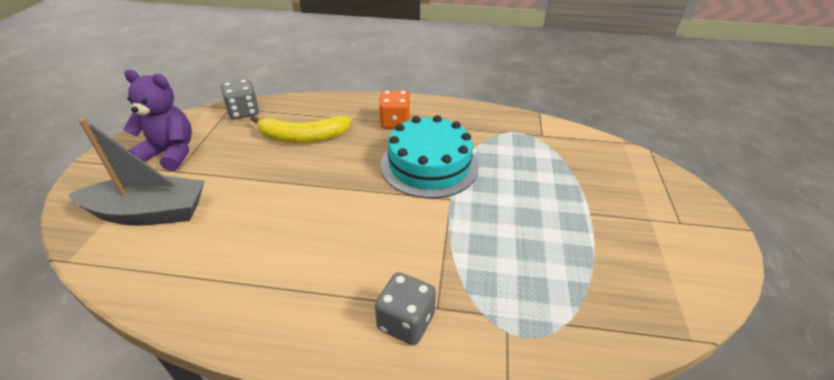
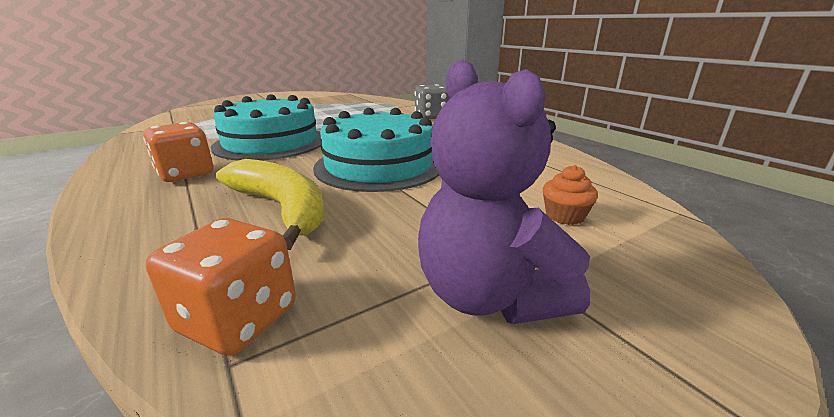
camera: 130 degrees left, 15 degrees down
grey boat [68,117,205,226] -> orange cupcake [543,165,598,225]
grey dice [221,79,259,119] -> orange dice [146,218,296,356]
none -> turquoise cake [313,108,439,192]

